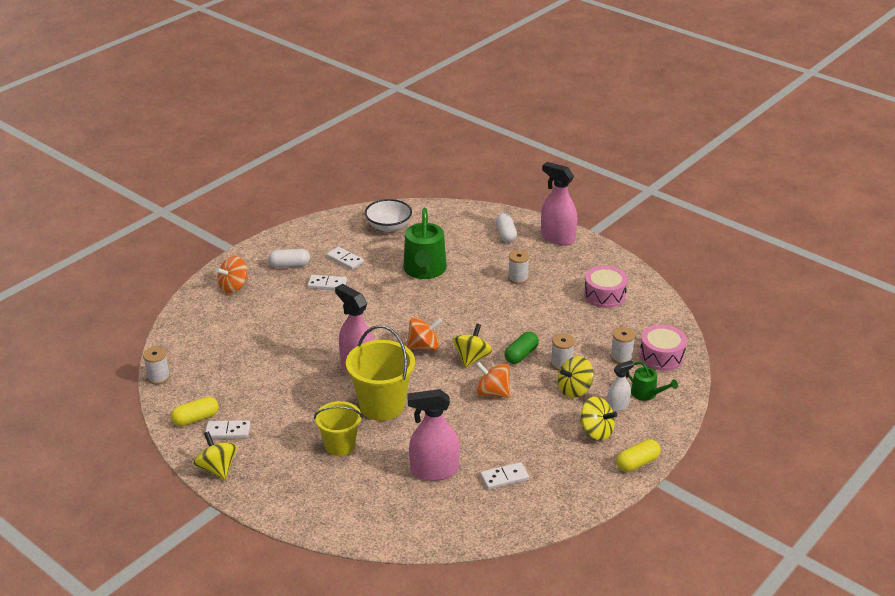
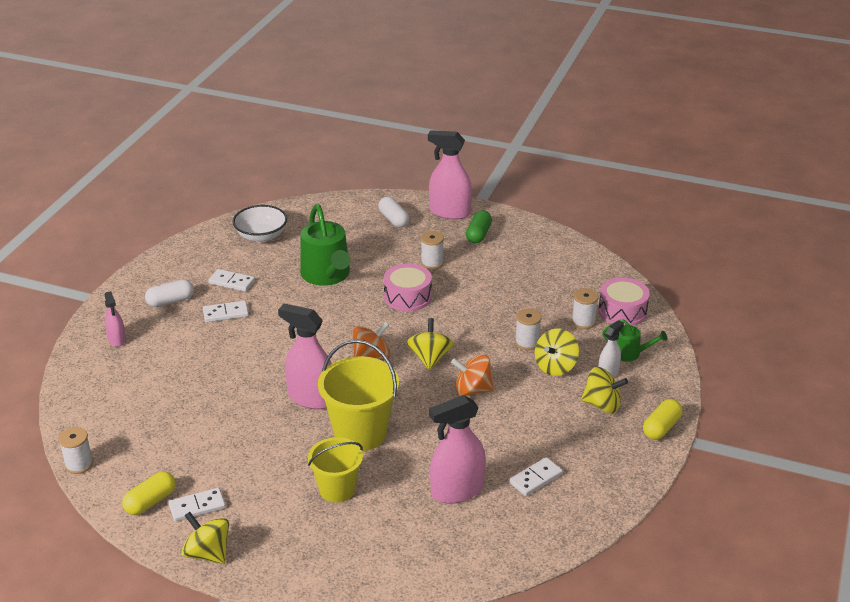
camera: 20 degrees left, 0 degrees up
orange spinning top [216,256,248,294] -> pink spray bottle [105,291,126,347]
green capsule [504,332,539,364] -> green capsule moved to [466,210,492,243]
pink drum [584,266,628,308] -> pink drum moved to [384,263,432,312]

